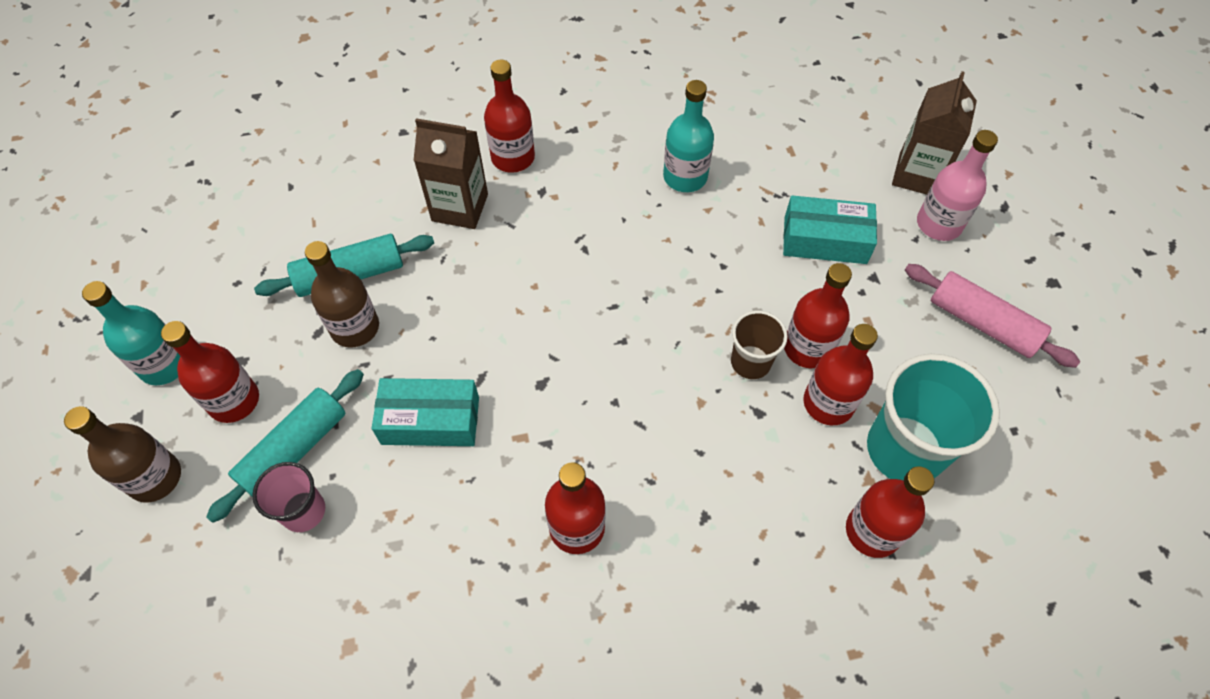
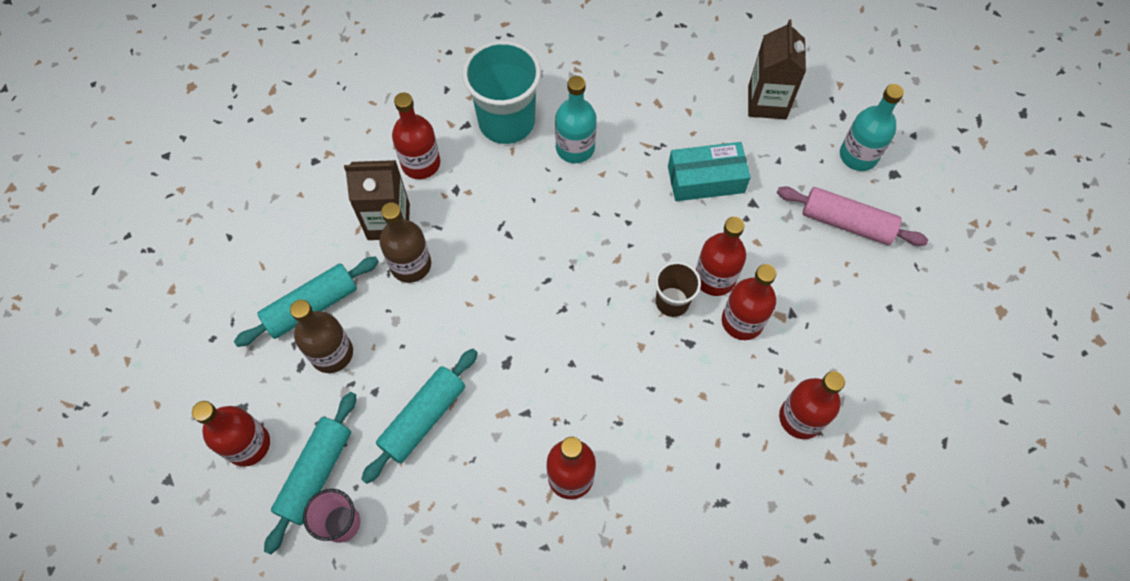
camera: 15 degrees left, 5 degrees up
brown bottle [64,406,181,503] -> brown bottle moved to [380,202,431,283]
turquoise bottle [82,281,181,385] -> turquoise bottle moved to [840,84,904,171]
turquoise box [372,378,479,446] -> turquoise rolling pin [361,349,478,484]
turquoise cup [867,354,1000,480] -> turquoise cup moved to [462,40,541,144]
pink bottle [917,130,998,241] -> none

